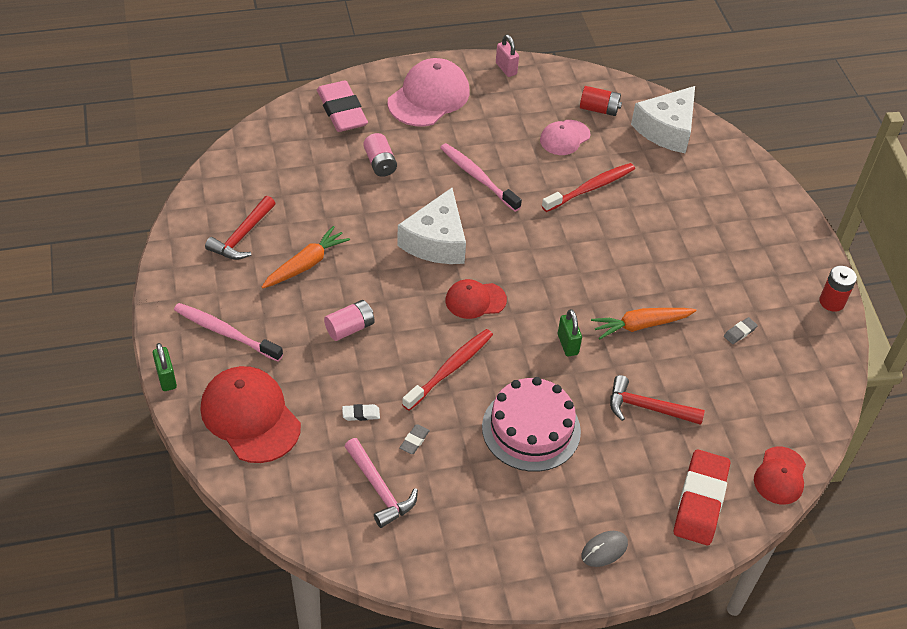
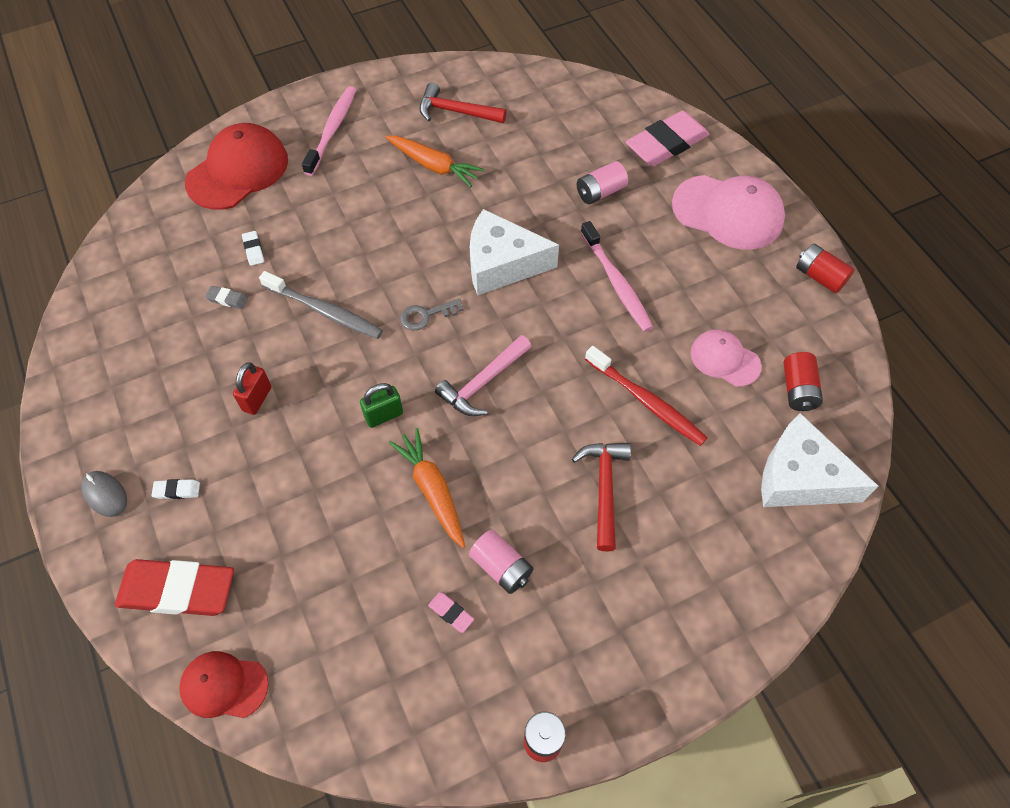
camera: 80 degrees right, 10 degrees up
green padlock [153,343,177,391] -> none
pink battery [324,300,374,341] -> pink battery moved to [469,530,533,594]
pink hammer [344,438,418,528] -> pink hammer moved to [435,335,532,416]
red toothbrush [402,329,493,411] -> grey toothbrush [259,271,383,339]
pink toothbrush [440,143,522,212] -> pink toothbrush turned 120 degrees clockwise [580,221,653,332]
red cap [446,279,507,319] -> grey key [400,298,464,330]
pink cake [482,377,581,472] -> red padlock [233,362,271,415]
pink padlock [496,34,519,77] -> red battery [796,244,855,293]
red hammer [610,375,705,425] -> red hammer moved to [572,443,631,551]
grey eraser [724,317,758,344] -> pink eraser [428,592,474,633]
none -> white eraser [152,479,200,499]

